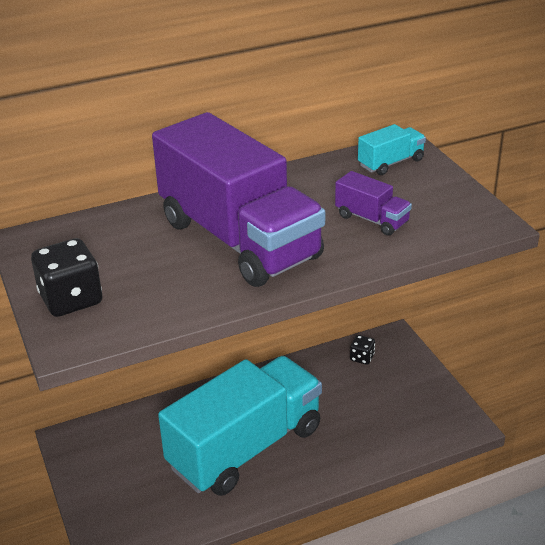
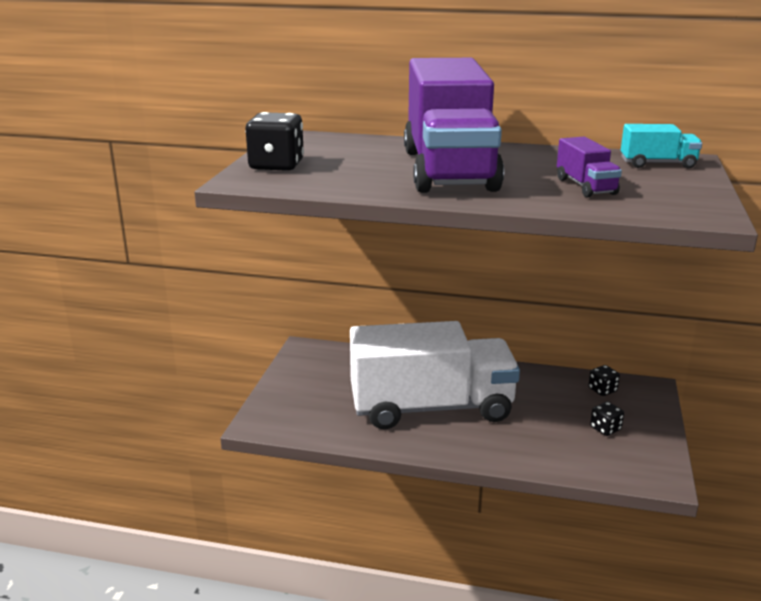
camera: 35 degrees right, 10 degrees down
turquoise truck [158,356,322,496] -> white truck [350,321,520,429]
none -> black dice [590,402,624,436]

